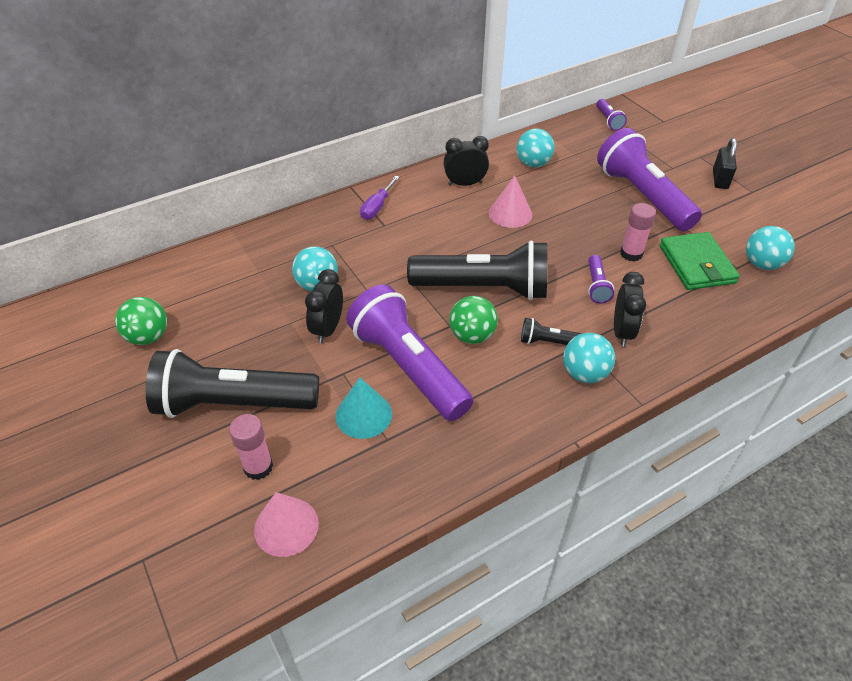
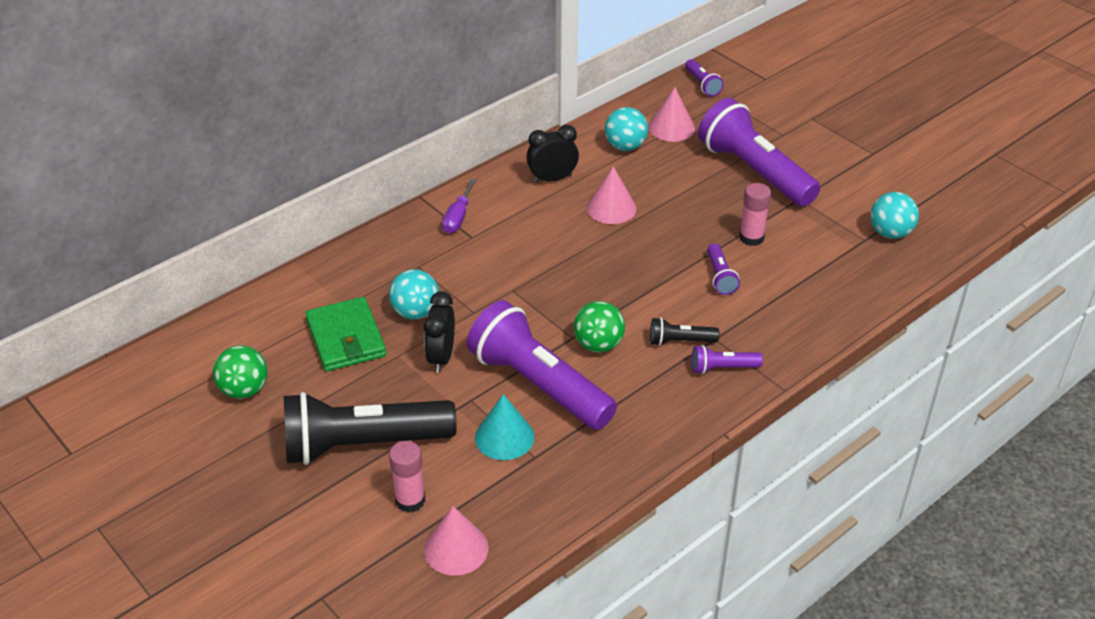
camera: 10 degrees left, 5 degrees down
black flashlight [407,241,547,300] -> none
turquoise ball [563,333,615,383] -> purple flashlight [692,345,763,374]
black clock [614,272,646,347] -> none
green wallet [659,232,740,290] -> green wallet moved to [305,297,386,371]
black padlock [713,138,737,189] -> none
none -> pink cone [649,87,695,142]

